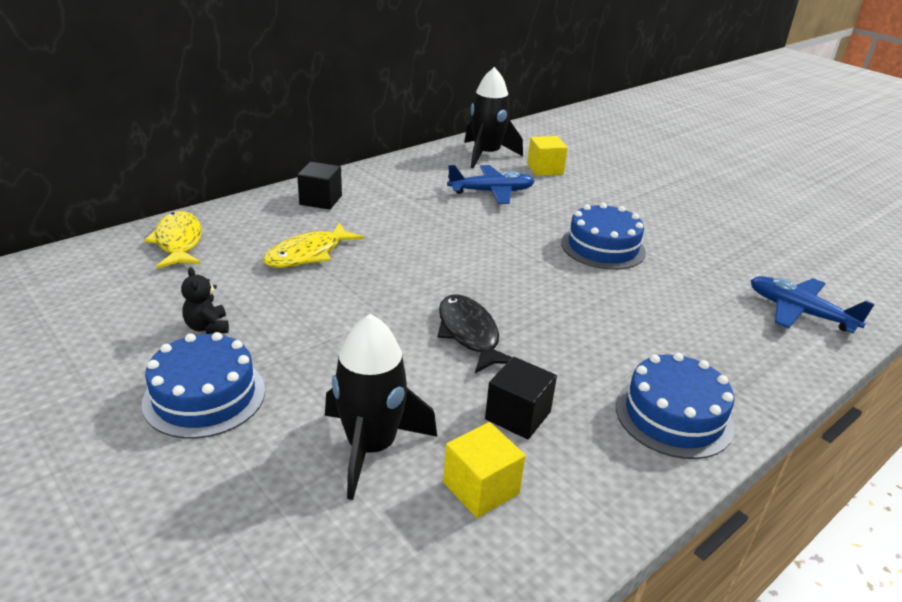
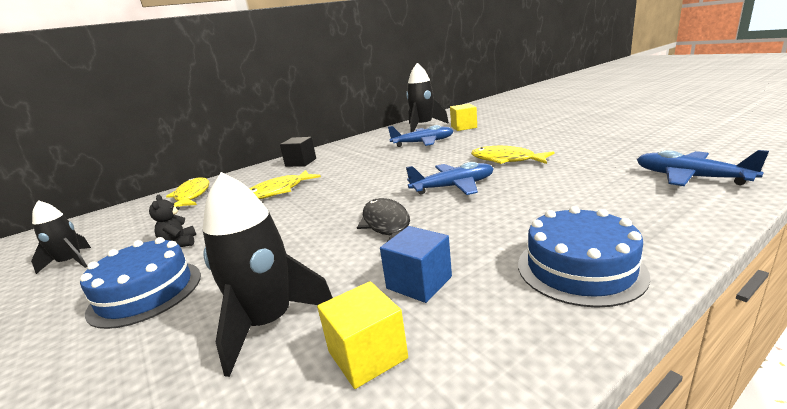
camera: 10 degrees right, 10 degrees down
black cube [485,357,557,439] -> blue cube [380,226,452,303]
blue cake [561,203,646,270] -> yellow fish [471,146,554,164]
none -> black rocket [31,200,91,274]
none -> blue plane [406,162,494,195]

